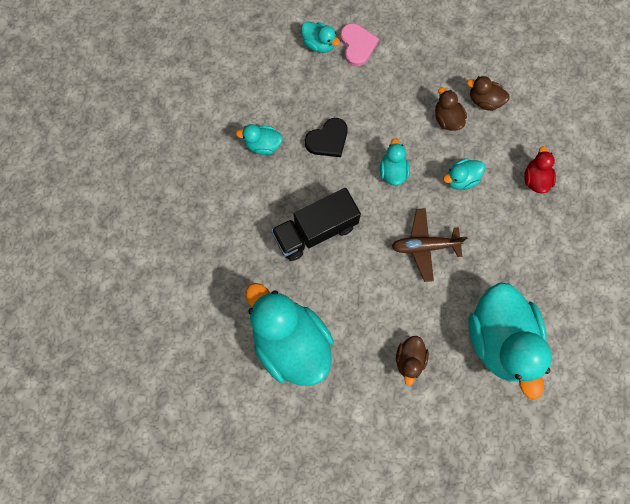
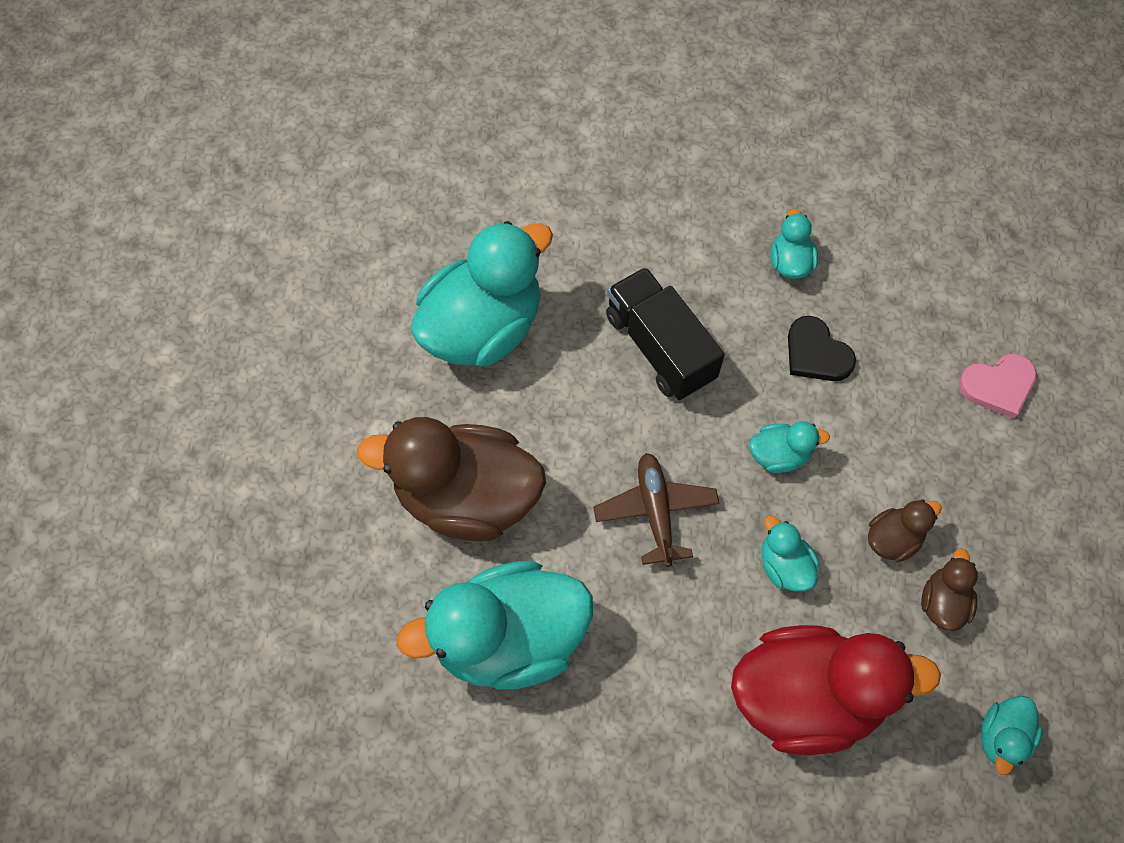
camera: 85 degrees right, 10 degrees down
turquoise duck [301,22,340,53] -> turquoise duck moved to [981,696,1043,775]
brown duck [396,336,429,386] -> brown duck [357,417,546,541], size x2.26
red duck [524,146,556,193] -> red duck [731,625,941,755], size x2.26

